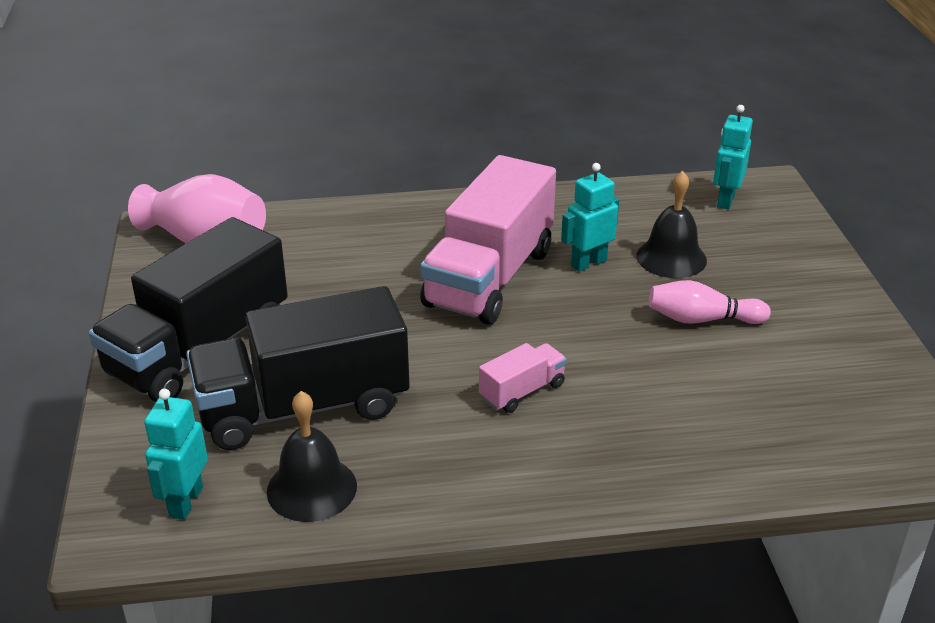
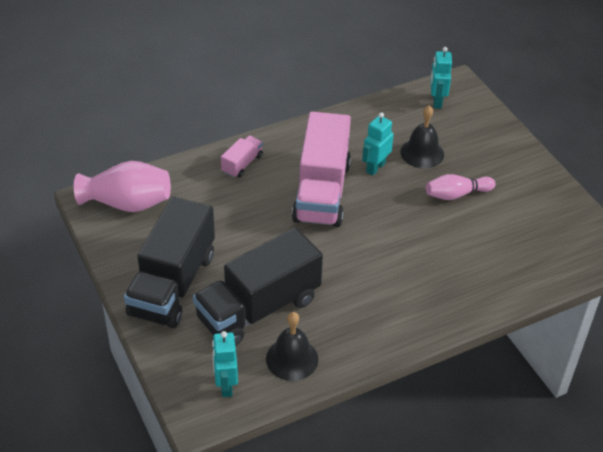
camera: 20 degrees left, 10 degrees up
pink truck [479,343,567,413] -> pink truck moved to [221,136,263,178]

